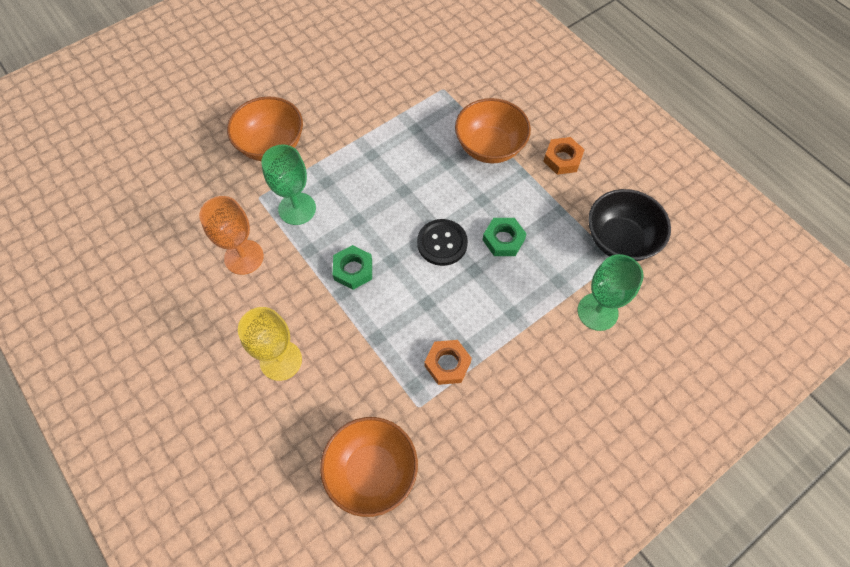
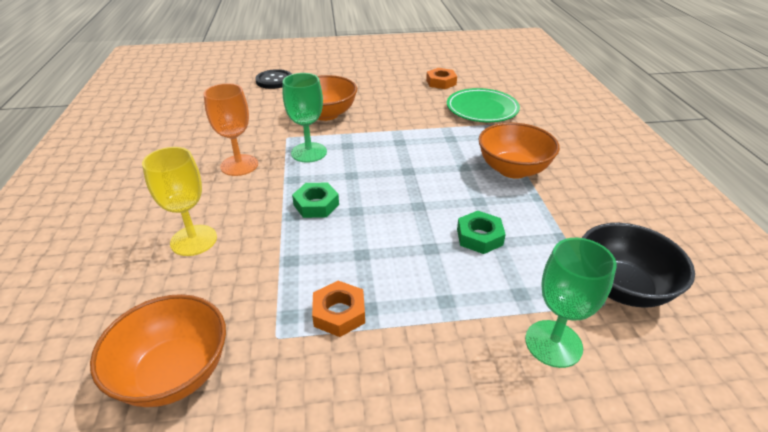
camera: 30 degrees right, 25 degrees down
black button [417,219,468,266] -> black button moved to [255,69,292,89]
orange nut [543,137,585,175] -> orange nut moved to [426,68,457,89]
none -> green plate [447,88,520,122]

